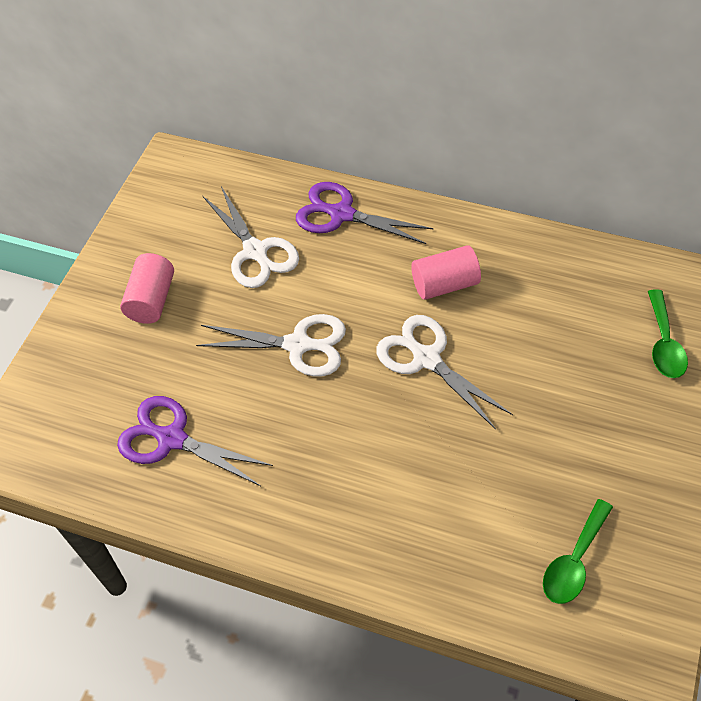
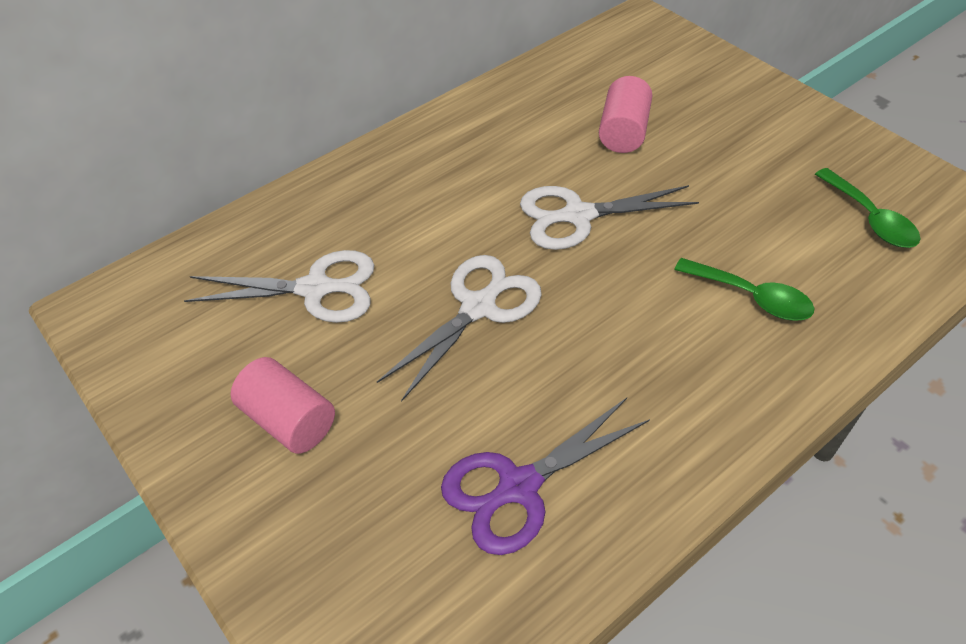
camera: 60 degrees left, 5 degrees down
purple scissors [296,182,434,244] -> none
pink cylinder [411,245,481,300] -> pink cylinder moved to [599,76,652,153]
green spoon [648,289,688,378] -> green spoon moved to [674,258,815,321]

